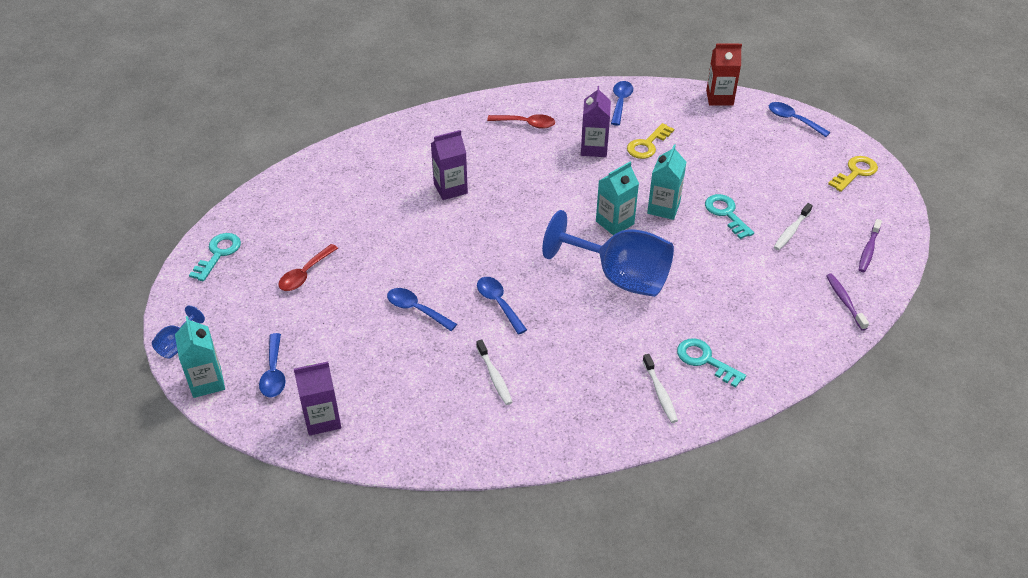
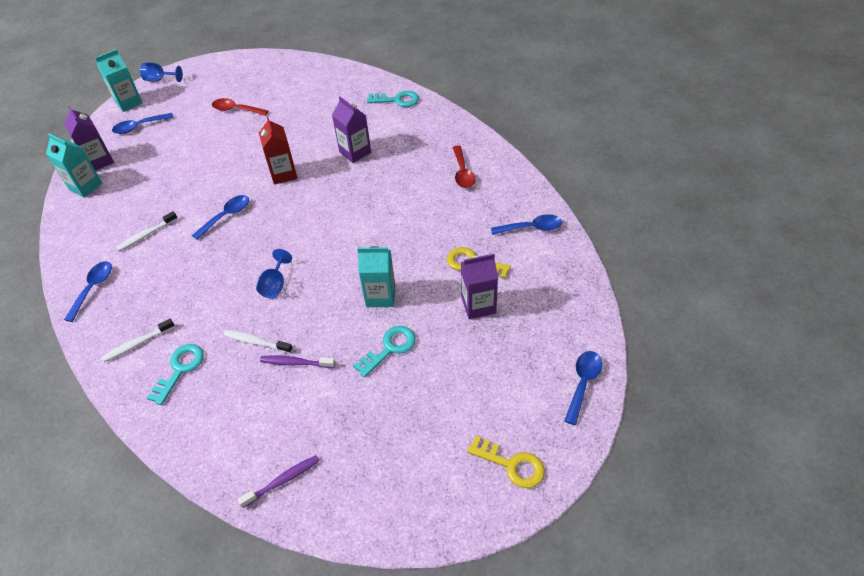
camera: 75 degrees right, 5 degrees up
turquoise key [189,233,241,281] -> turquoise key moved to [367,91,419,107]
blue spoon [387,288,457,331] -> blue spoon moved to [64,261,112,322]
blue goblet [542,210,674,297] -> blue goblet [256,249,292,298], size x0.43
purple carton [581,86,611,157] -> purple carton moved to [461,254,498,319]
turquoise carton [596,162,639,235] -> turquoise carton moved to [46,133,103,198]
red carton [706,44,742,106] -> red carton moved to [259,117,297,184]
white toothbrush [774,203,813,250] -> white toothbrush moved to [224,330,293,353]
purple toothbrush [859,219,882,272] -> purple toothbrush moved to [260,355,335,368]

